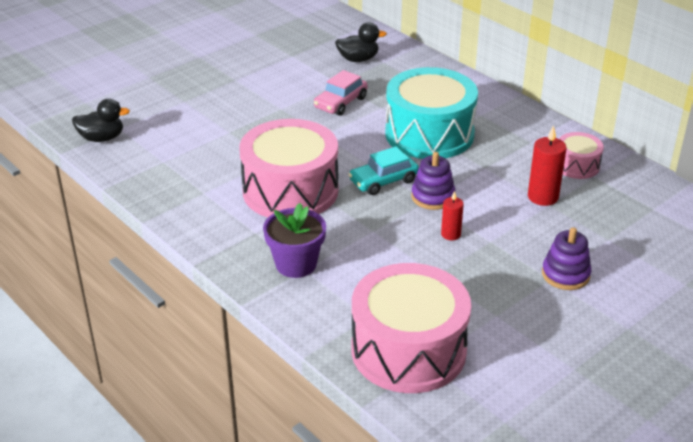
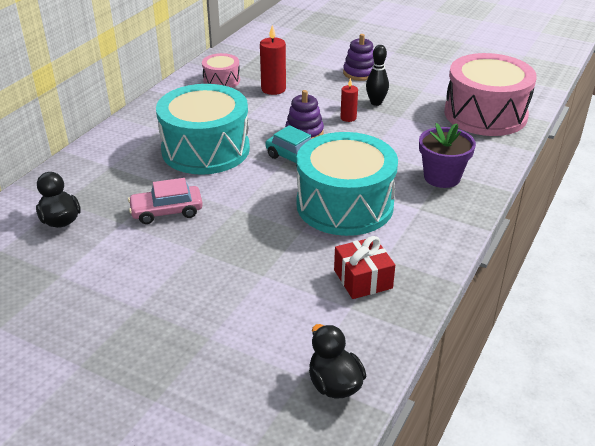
camera: 110 degrees left, 0 degrees up
pink drum [239,119,338,217] -> turquoise drum [296,132,398,236]
pink car [314,70,368,116] -> pink car turned 150 degrees clockwise [128,178,203,224]
none -> red gift [334,236,395,299]
none -> black bowling pin [366,45,389,106]

